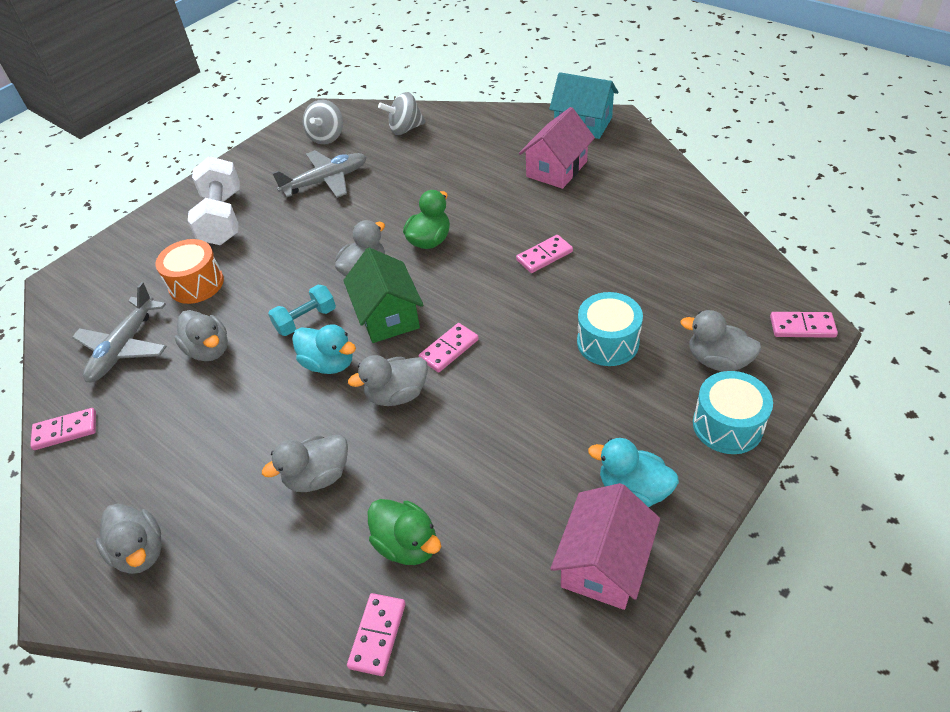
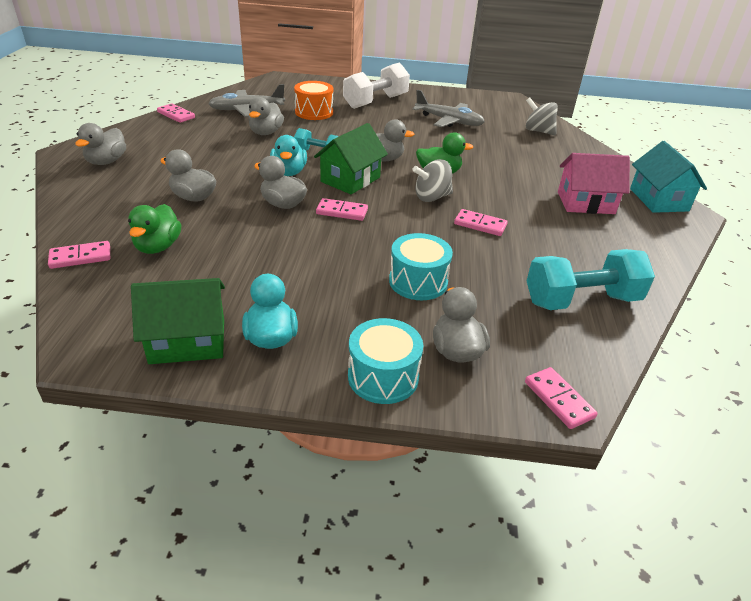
camera: 50 degrees right, 10 degrees down
grey spinning top [303,100,343,145] -> grey spinning top moved to [412,159,453,202]
pink house [550,483,660,610] -> green house [131,278,225,364]
none -> turquoise dumbbell [527,249,655,310]

